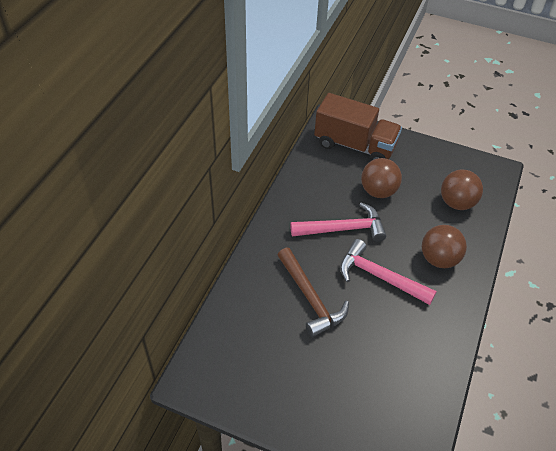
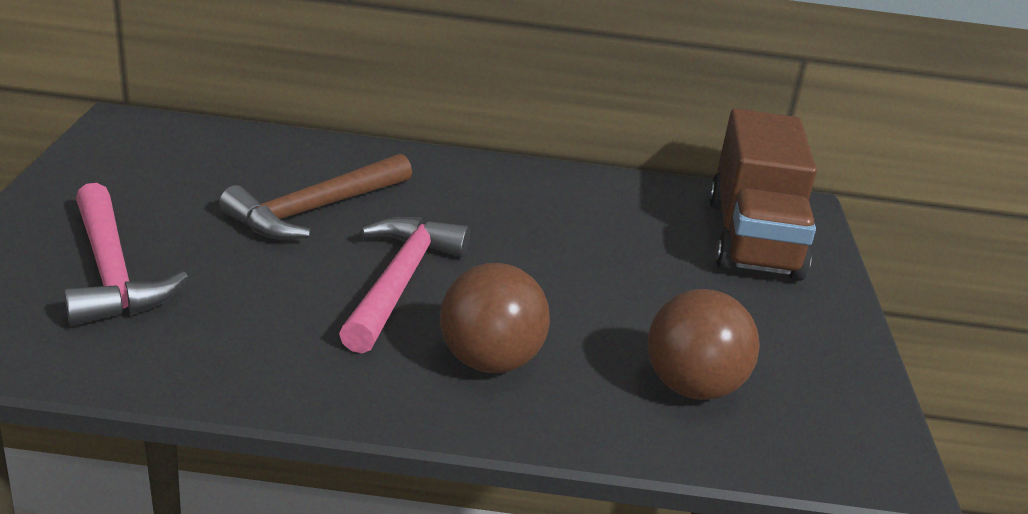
camera: 70 degrees right, 20 degrees down
pink hammer [290,202,387,242] -> pink hammer moved to [64,183,188,326]
brown ball [361,158,402,198] -> none

